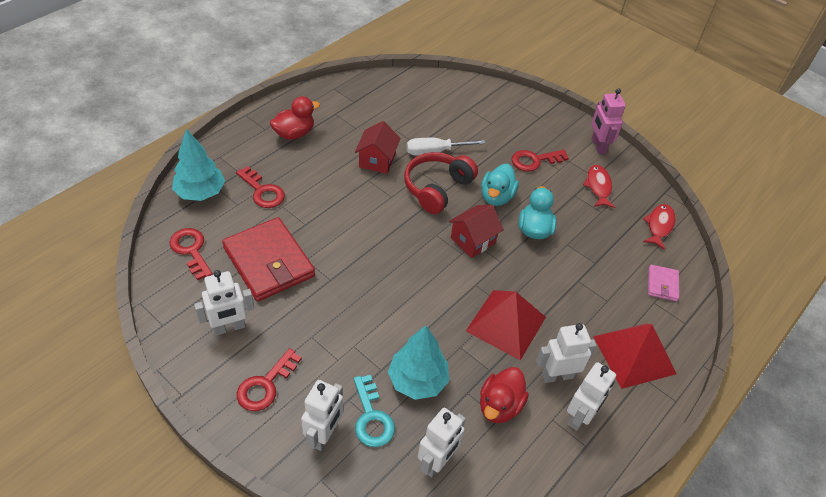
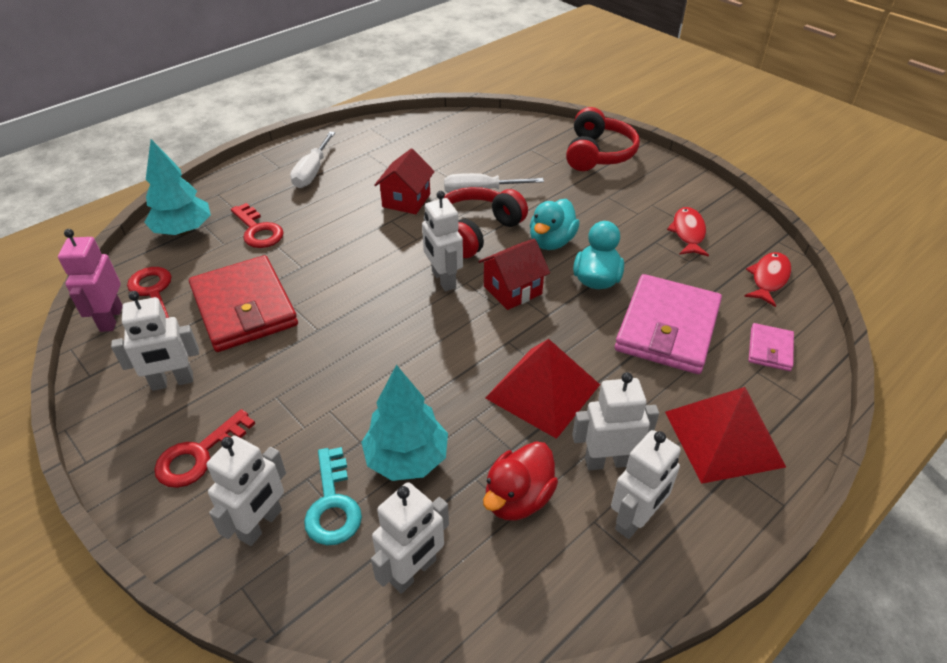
camera: 10 degrees right, 5 degrees down
red duck [270,96,320,140] -> white screwdriver [290,132,335,188]
red key [512,149,569,172] -> none
pink robot [591,88,626,154] -> pink robot moved to [58,229,123,332]
none -> white robot [422,191,463,291]
none -> red headphones [566,107,640,171]
none -> pink wallet [615,274,722,374]

